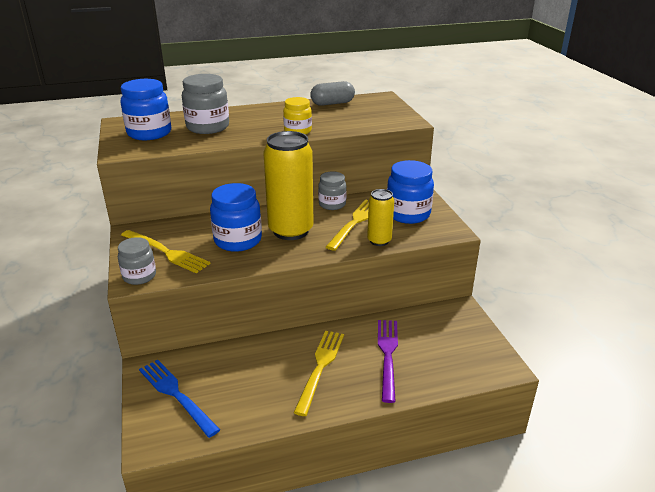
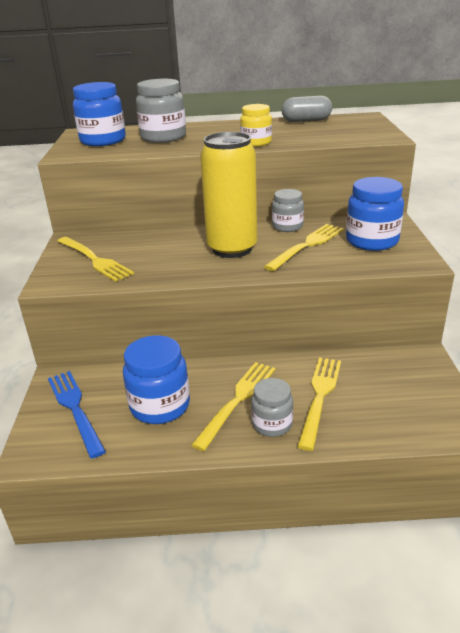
camera: 15 degrees right, 0 degrees up
grey jar [118,237,156,285] -> grey jar moved to [251,378,293,437]
blue jar [210,183,262,252] -> blue jar moved to [123,335,190,424]
yellow can [367,189,394,246] -> none
purple fork [378,320,398,403] -> yellow fork [297,357,341,451]

